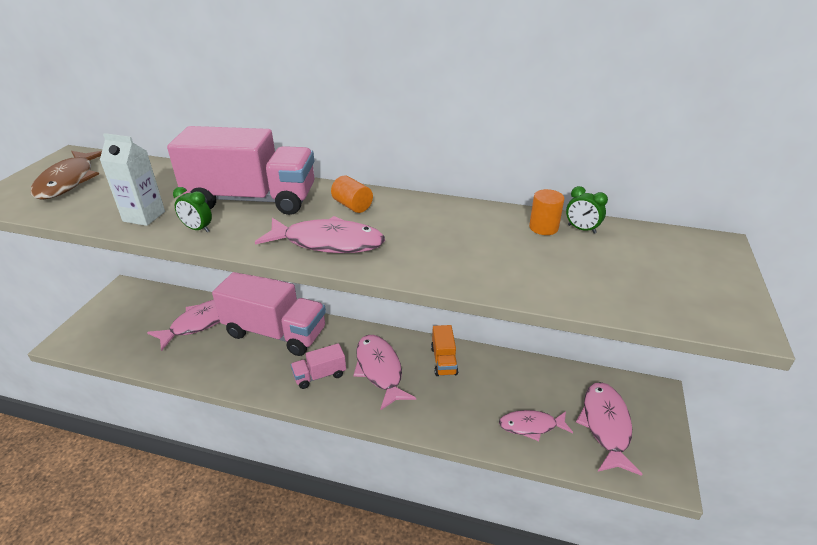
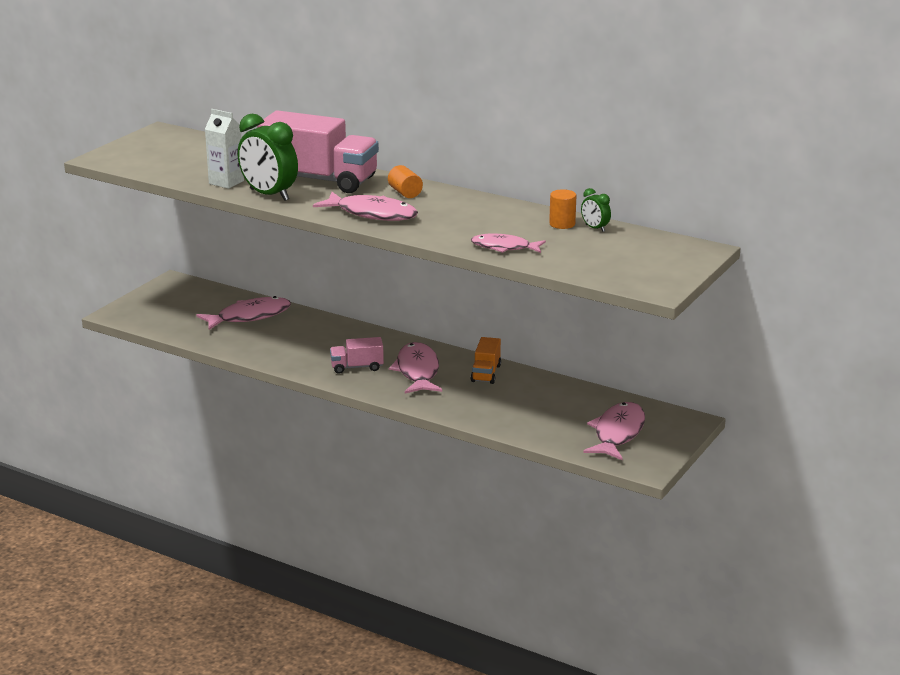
camera: 15 degrees right, 10 degrees down
brown fish [31,151,102,200] -> none
green clock [173,187,212,232] -> green clock [238,114,298,201], size x2.12
pink truck [212,272,326,356] -> none
pink fish [499,410,573,441] -> pink fish moved to [471,233,546,253]

